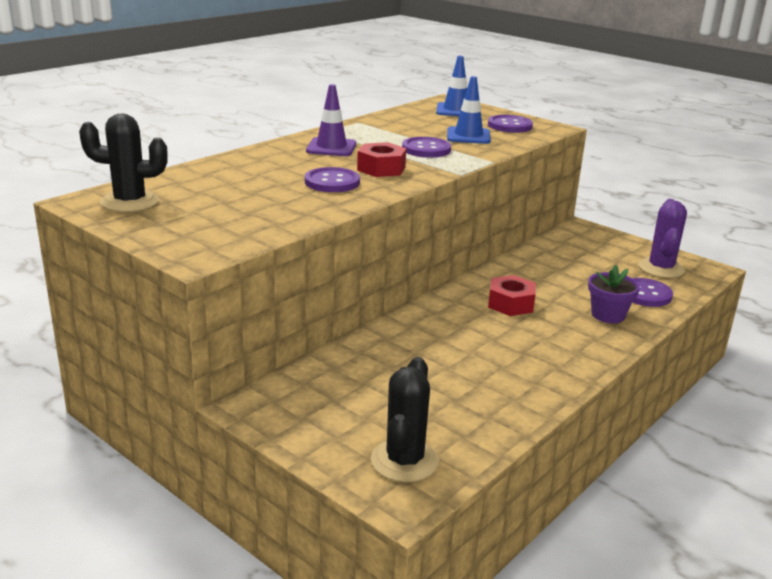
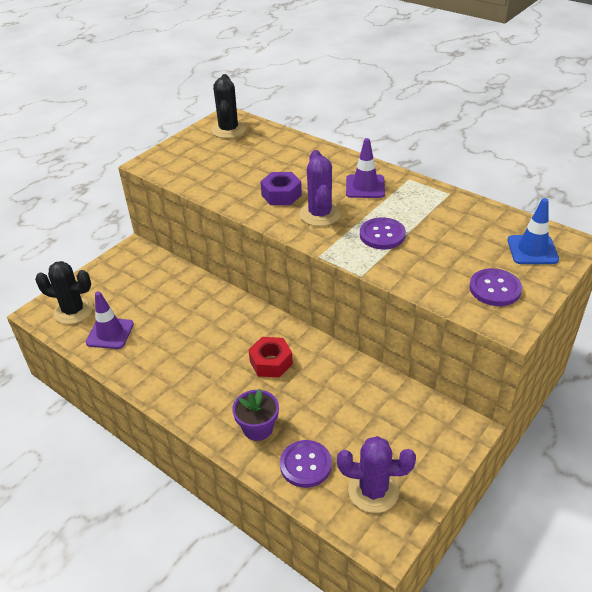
camera: 90 degrees right, 15 degrees up
purple button [305,167,360,192] -> purple nut [260,172,302,205]
red nut [357,142,406,177] -> purple cactus [300,150,341,226]
blue traffic cone [447,76,491,144] -> none
none -> purple traffic cone [86,291,134,349]

